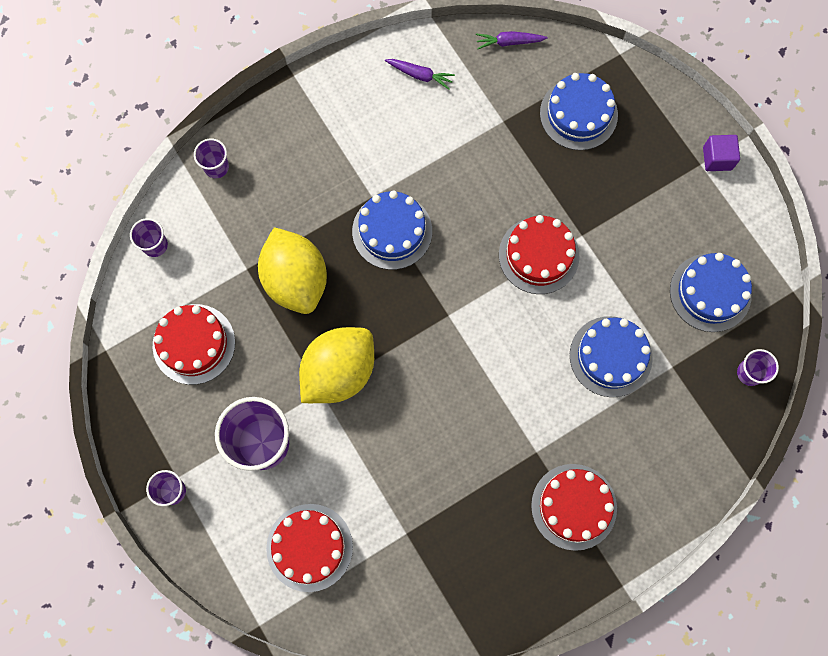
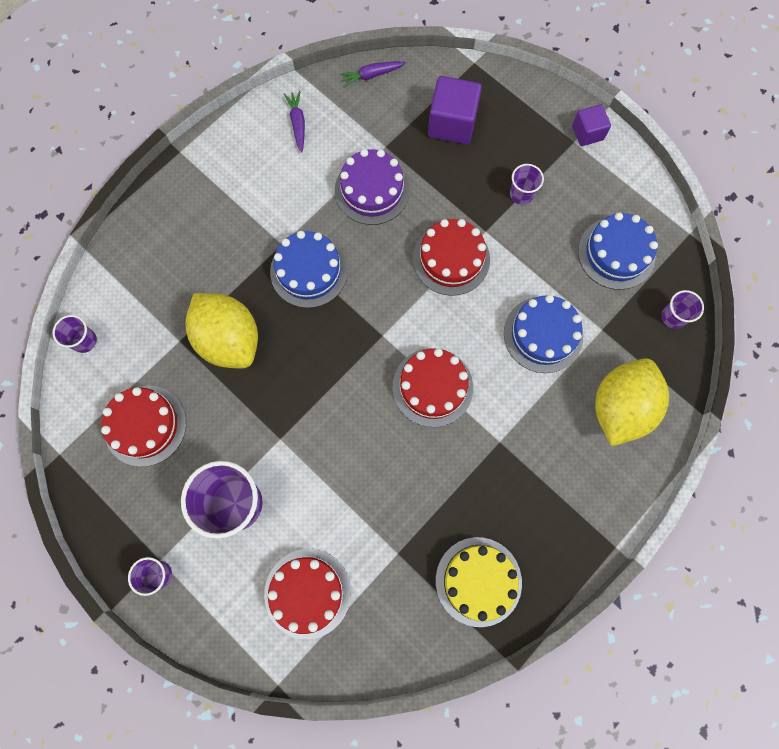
camera: 15 degrees left, 0 degrees up
purple cup [194,138,229,178] -> purple cup moved to [510,164,544,205]
yellow lemon [299,327,374,403] -> yellow lemon moved to [595,358,669,446]
purple carrot [385,59,455,90] -> purple carrot turned 105 degrees counterclockwise [284,91,305,153]
red cake [531,464,617,551] -> red cake moved to [392,348,473,427]
blue cake [540,73,618,150] -> purple cube [428,76,482,144]
none -> purple cake [335,149,410,225]
none -> yellow cake [436,537,522,627]

